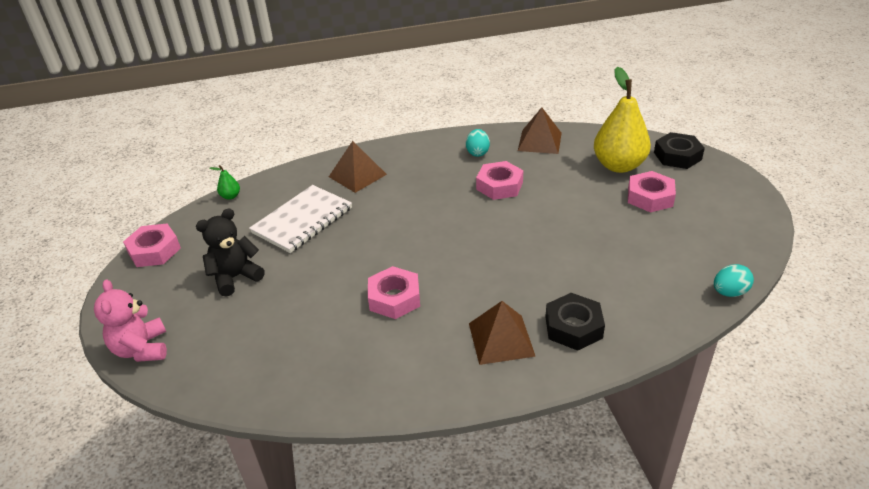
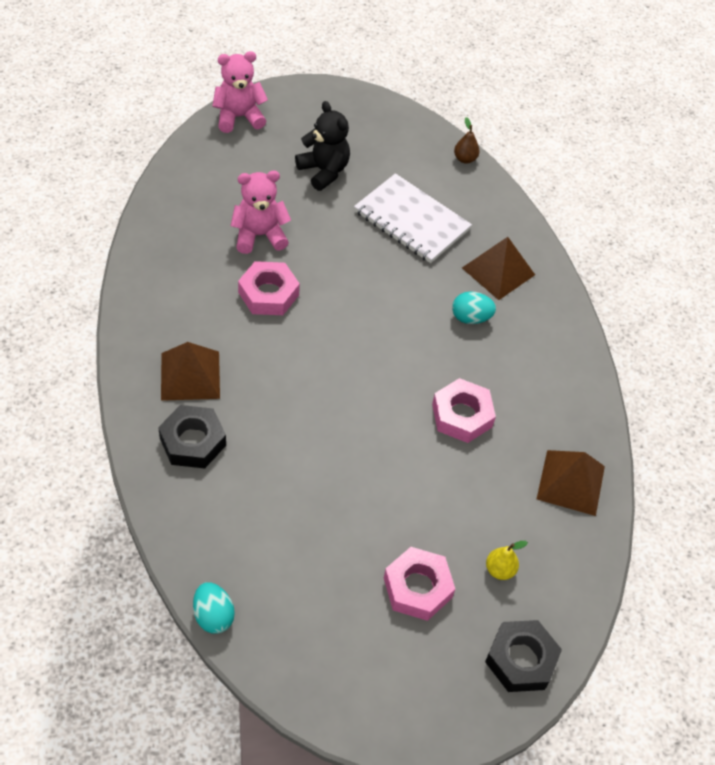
camera: 85 degrees right, 15 degrees up
pink nut [123,224,181,267] -> none
green pear [209,165,240,200] -> brown pear [454,117,480,164]
turquoise egg [466,129,490,157] -> turquoise egg moved to [452,291,496,324]
yellow pear [594,67,651,173] -> yellow pear [486,541,528,580], size x0.40
none -> pink teddy bear [231,171,291,254]

